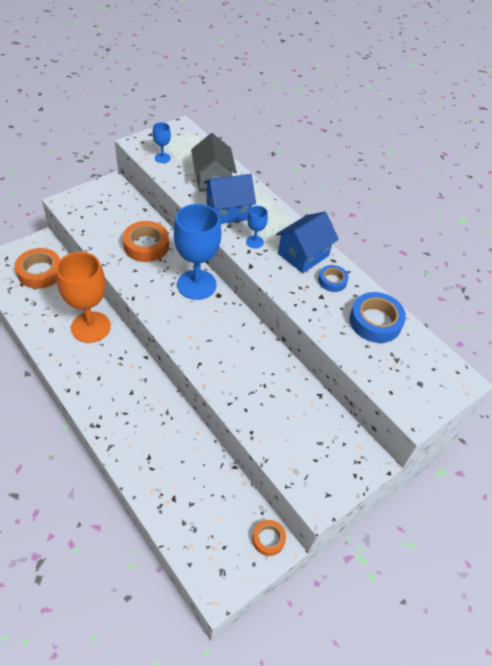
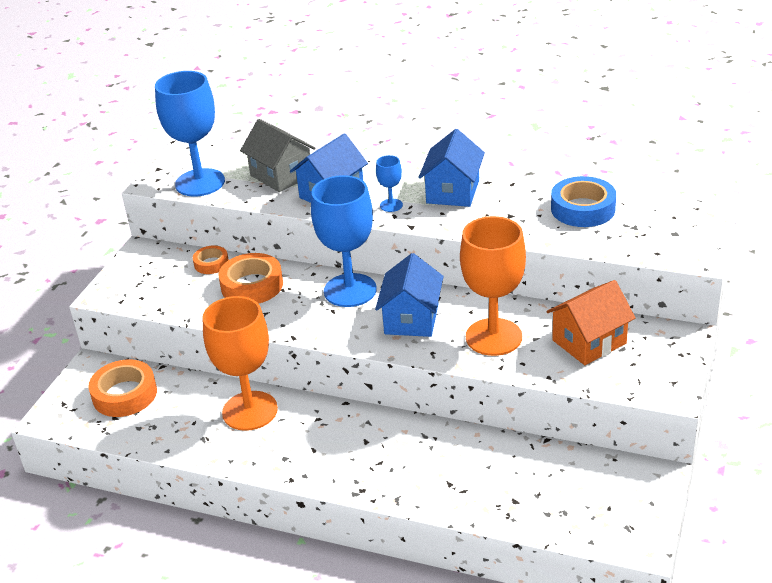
camera: 25 degrees left, 15 degrees down
blue goblet [152,122,171,163] -> blue goblet [155,71,225,197], size x2.27
orange tape [252,520,286,556] -> orange tape moved to [193,246,229,274]
blue tape [318,265,348,292] -> none
none -> blue house [375,253,444,337]
none -> orange goblet [460,216,526,356]
none -> orange house [546,280,636,365]

